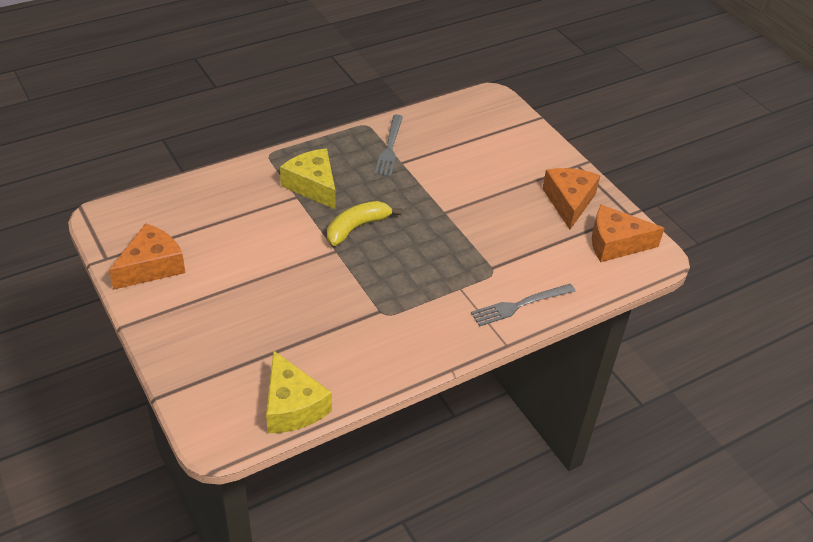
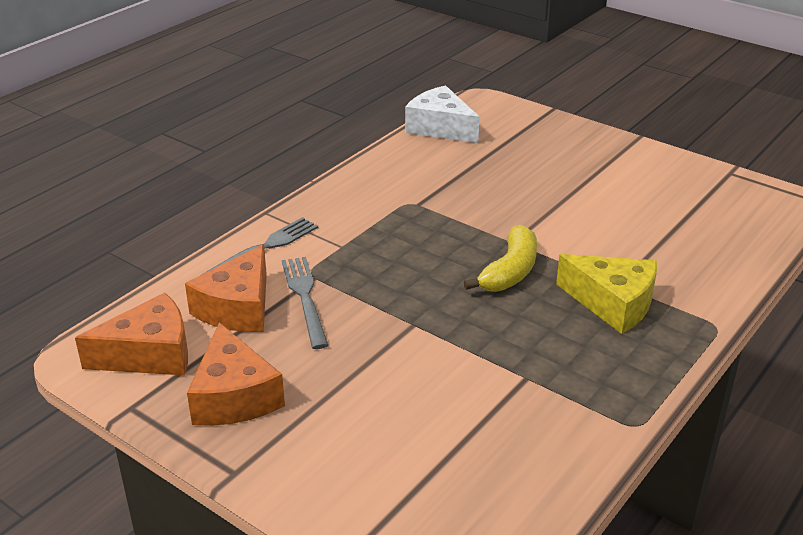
camera: 160 degrees right, 10 degrees down
orange cheese [109,223,186,290] -> orange cheese moved to [185,244,267,332]
yellow cheese [266,350,332,433] -> white cheese [405,85,480,143]
grey fork [375,114,403,177] -> grey fork moved to [282,257,328,349]

